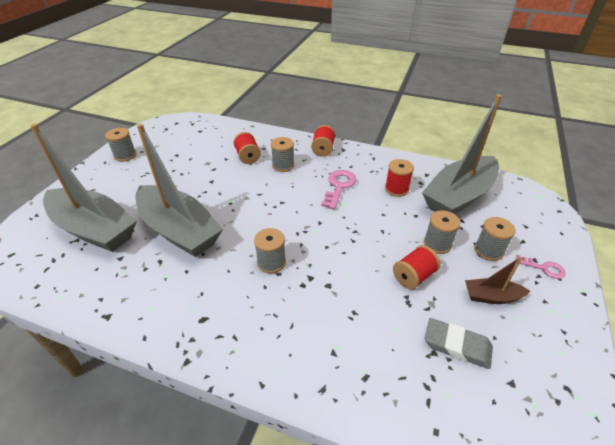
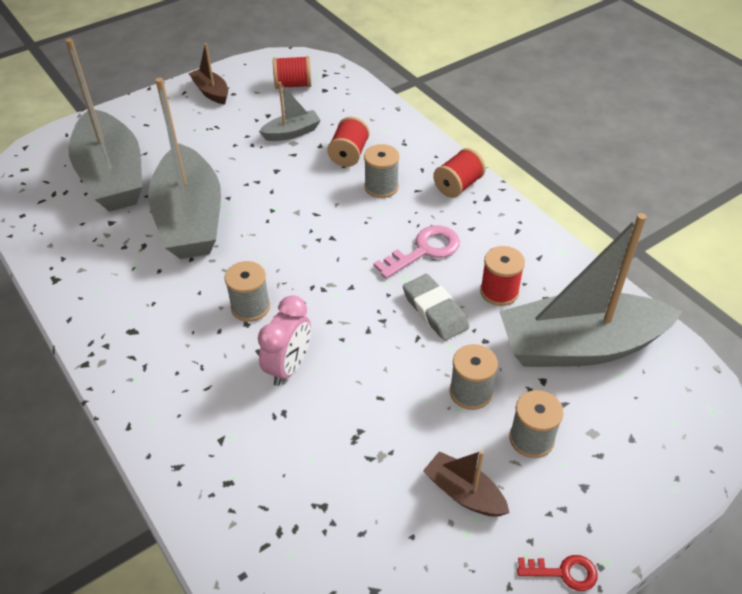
camera: 35 degrees right, 5 degrees up
grey spool [105,128,136,162] -> brown boat [188,43,228,104]
red spool [393,245,441,289] -> red spool moved to [273,56,311,89]
grey eraser [425,318,493,369] -> grey eraser moved to [403,274,469,341]
pink key [515,255,565,279] -> none
none -> pink clock [258,295,311,386]
none -> grey boat [259,82,321,141]
none -> red key [517,555,597,591]

